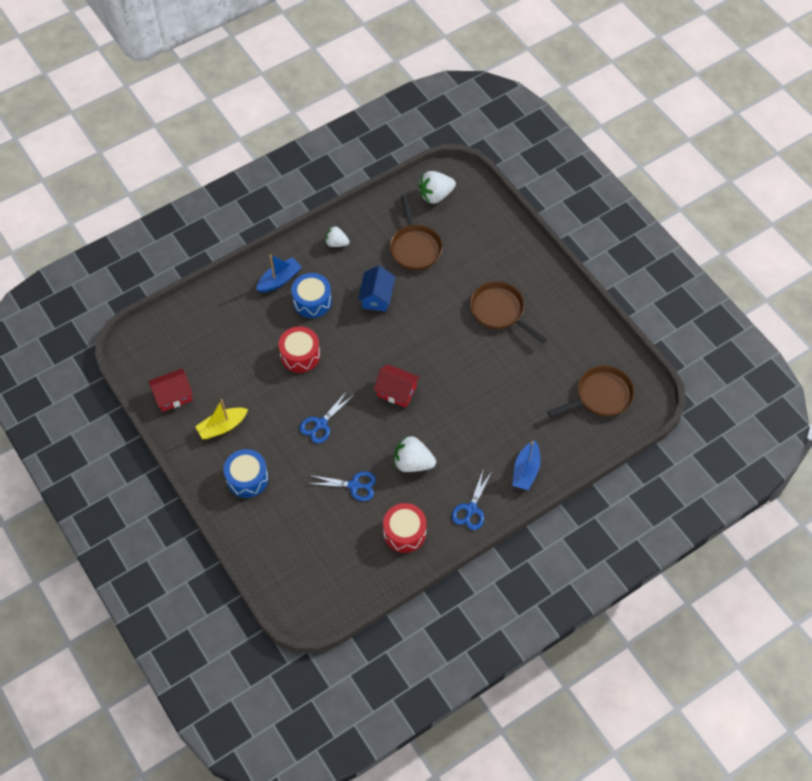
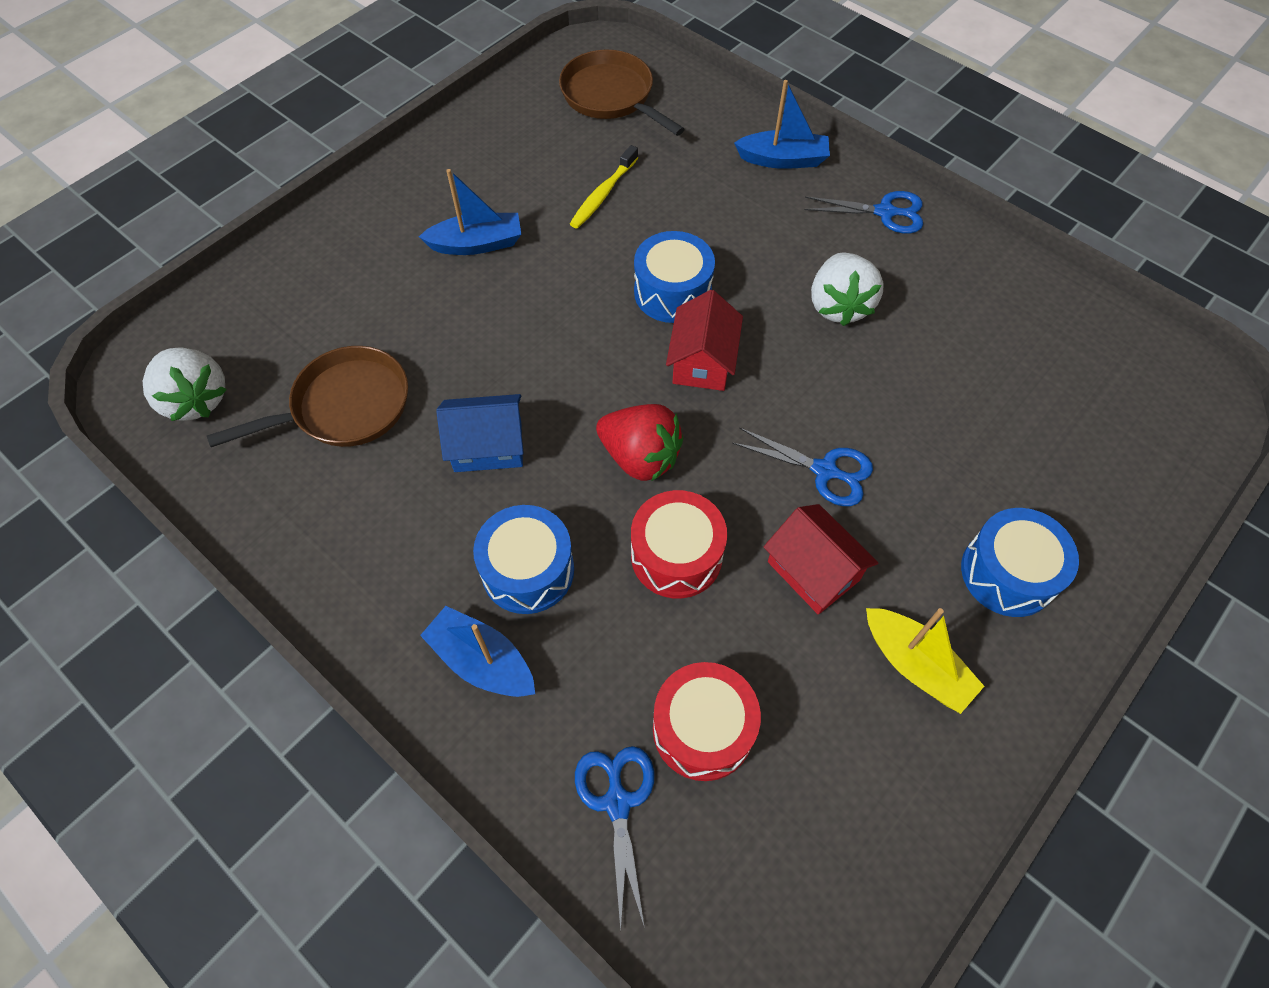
camera: 105 degrees left, 0 degrees up
red house [148,369,193,412] -> red house moved to [764,504,878,614]
blue scissors [309,471,376,501] -> blue scissors moved to [575,746,654,931]
white strawberry [325,226,350,247] -> none
red drum [383,503,427,553] -> red drum moved to [653,662,761,781]
brown pan [470,282,547,343] -> blue boat [419,169,521,255]
none -> yellow toothbrush [570,145,638,229]
none -> red strawberry [596,404,684,482]
none -> blue drum [634,231,715,323]

